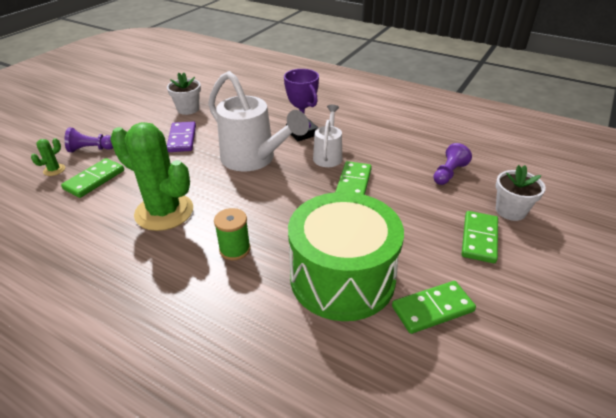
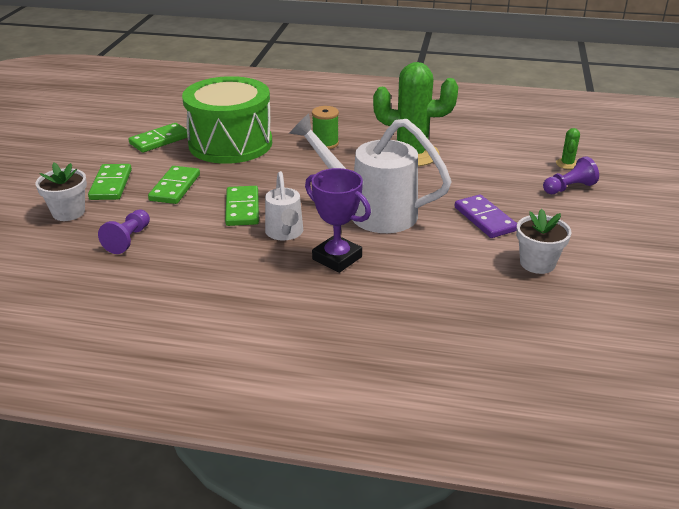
camera: 160 degrees right, 5 degrees down
green domino [61,158,124,198] -> green domino moved to [148,166,200,204]

